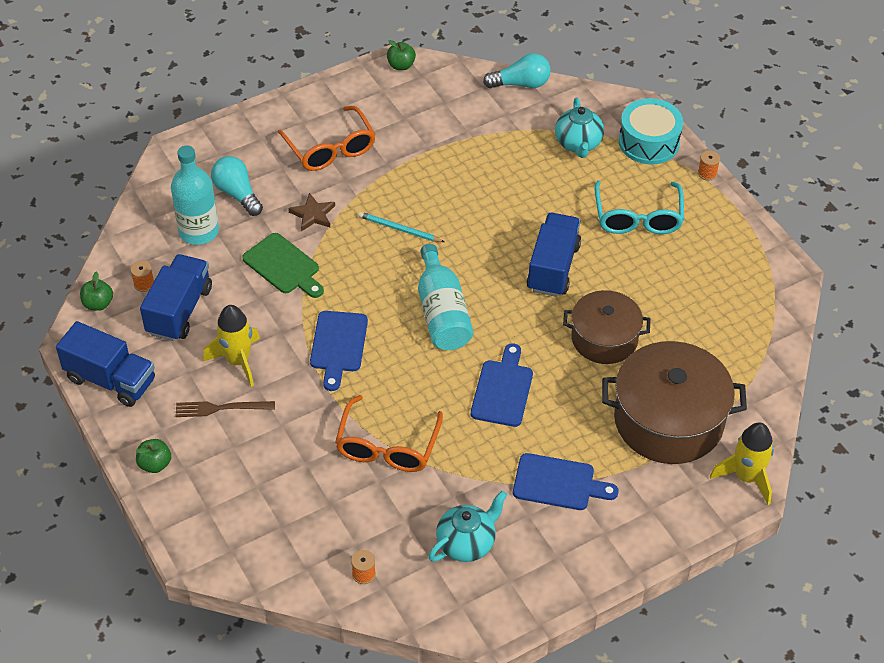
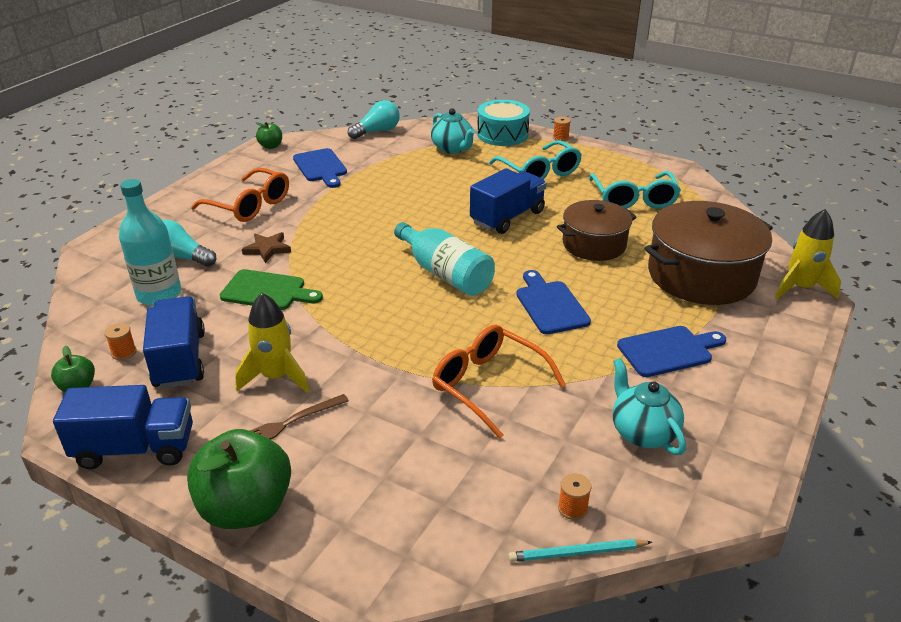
camera: 30 degrees left, 15 degrees down
green apple [136,439,171,473] -> green apple [187,429,291,529], size x2.11
blue cutting board [310,311,368,391] -> blue cutting board moved to [293,148,347,188]
orange glasses [335,395,443,472] -> orange glasses turned 150 degrees clockwise [432,325,566,439]
turquoise pencil [358,212,444,242] -> turquoise pencil moved to [508,539,652,562]
turquoise teapot [428,491,507,562] -> turquoise teapot turned 45 degrees counterclockwise [612,358,686,455]
blue truck [527,213,581,297] -> blue truck turned 60 degrees clockwise [470,168,546,234]
none -> turquoise glasses [589,171,681,209]

